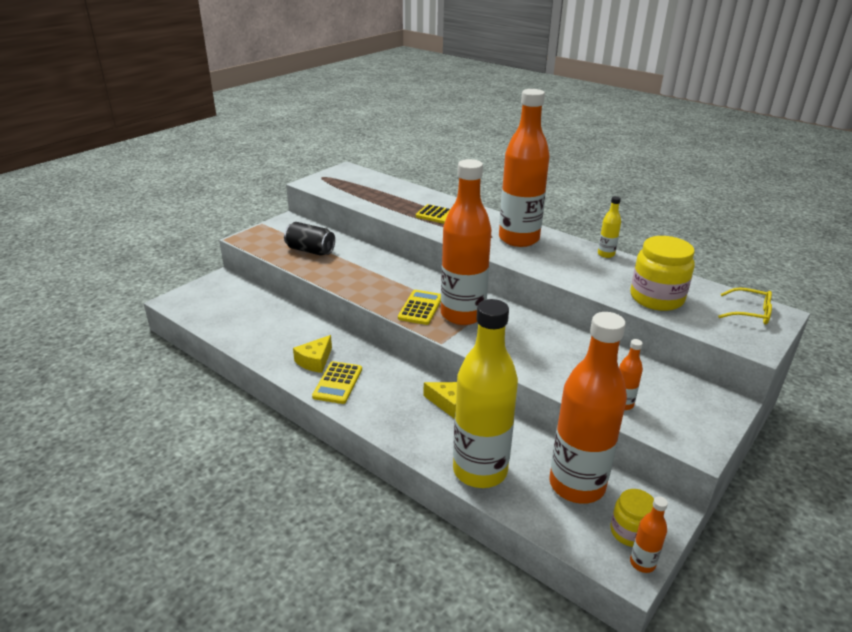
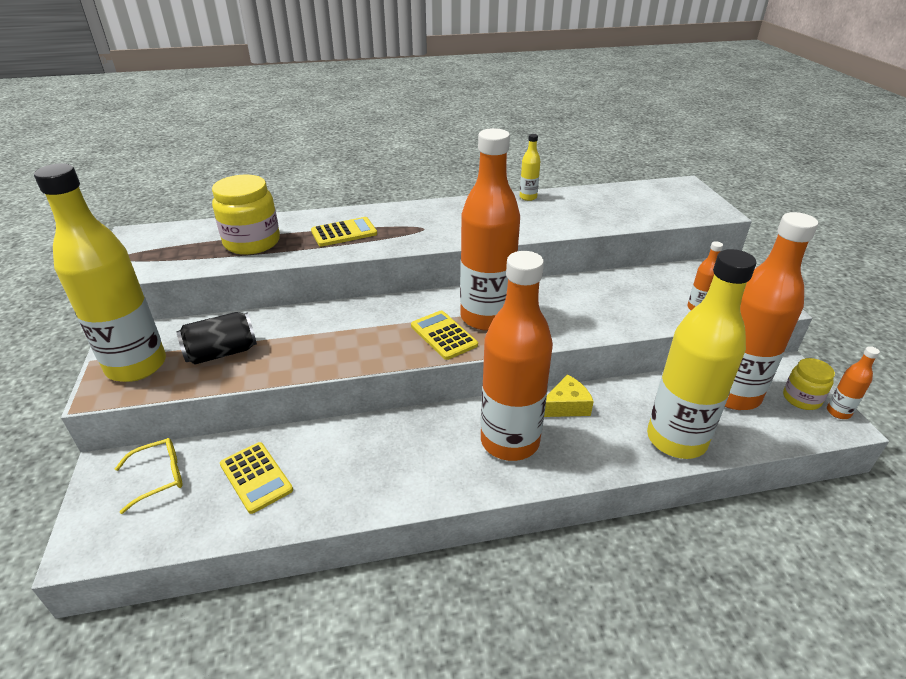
camera: 50 degrees left, 5 degrees up
yellow cheese [293,335,332,373] -> none
yellow calculator [312,361,362,404] -> yellow calculator moved to [220,442,293,514]
orange bottle [499,89,550,247] -> orange bottle moved to [481,251,553,461]
yellow jar [631,236,695,311] -> yellow jar moved to [212,174,280,255]
yellow glasses [718,287,772,325] -> yellow glasses moved to [115,438,183,514]
none -> yellow bottle [34,164,166,382]

